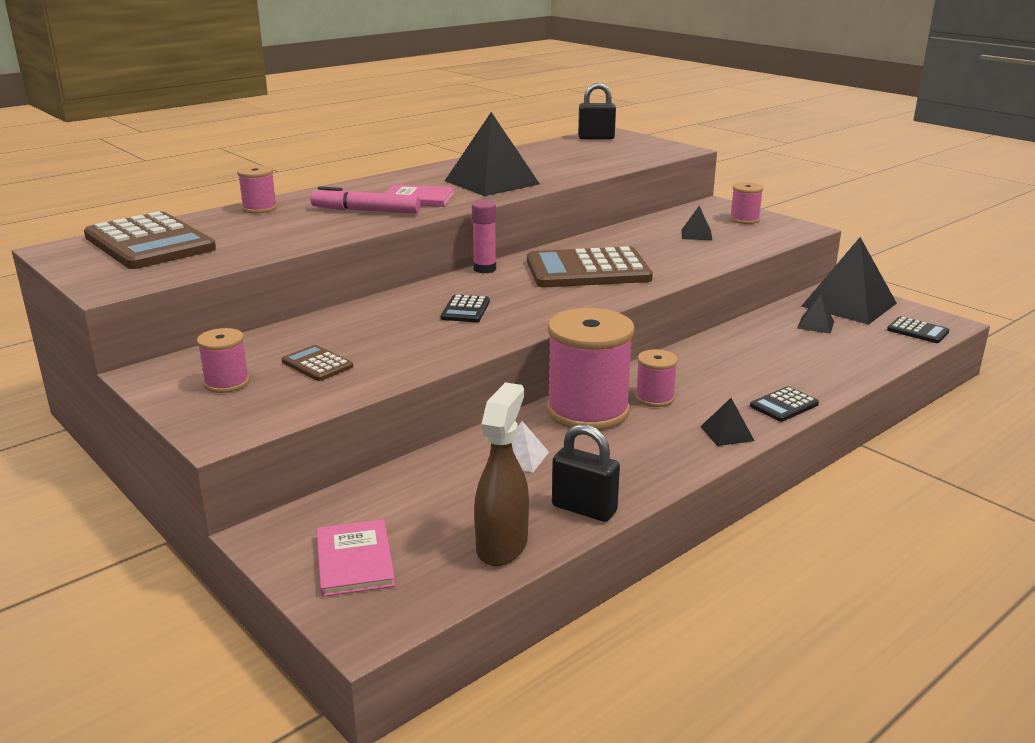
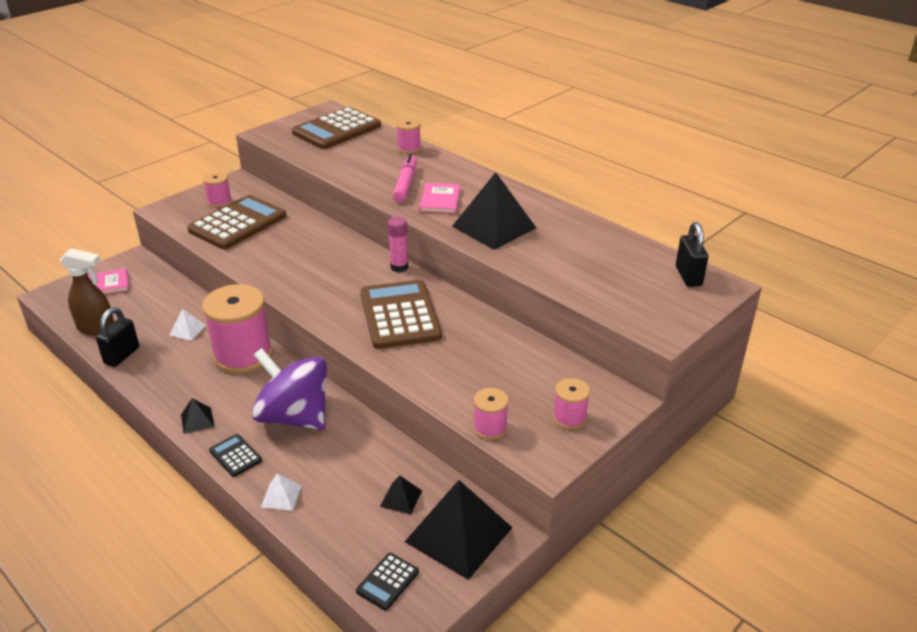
camera: 85 degrees right, 10 degrees up
brown calculator [282,345,353,381] -> brown calculator [187,195,287,250], size x2.23
black calculator [441,295,490,322] -> none
pink spool [635,349,678,407] -> pink spool moved to [473,388,509,440]
black pyramid [681,206,712,240] -> none
none -> purple spinning top [252,348,327,430]
none -> white pyramid [261,473,301,511]

